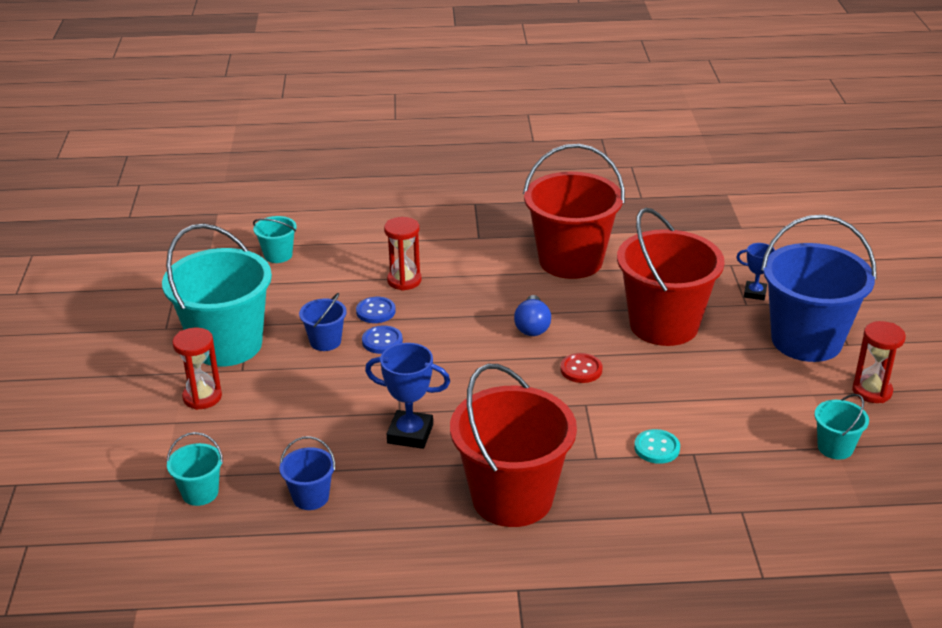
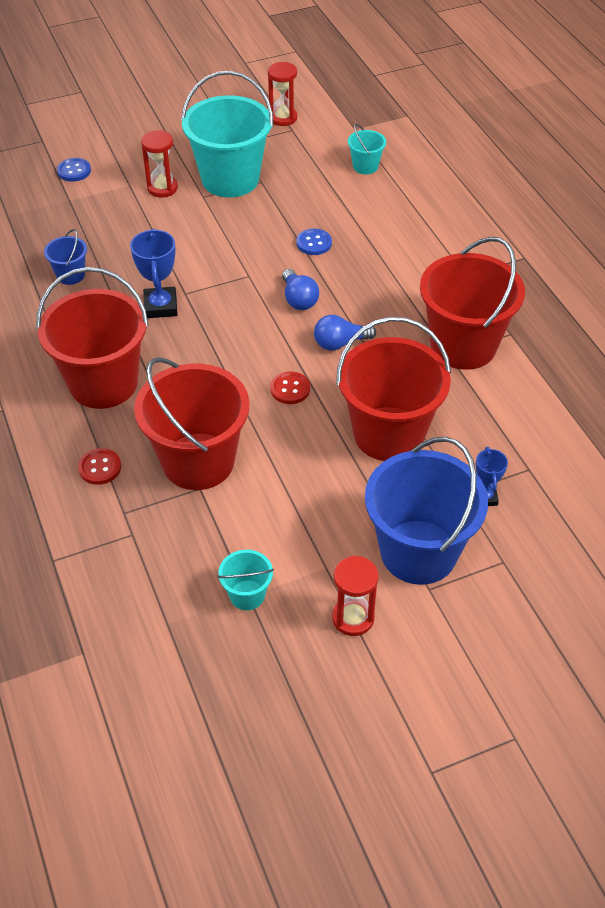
camera: 70 degrees right, 15 degrees up
turquoise bucket [167,432,223,506] -> none
blue bucket [299,293,347,351] -> none
blue button [362,325,403,354] -> blue button moved to [57,158,91,182]
red hourglass [384,217,421,291] -> red hourglass moved to [268,62,297,126]
turquoise button [634,429,680,464] -> red bucket [134,357,249,490]
none -> red button [78,448,121,485]
none -> blue light bulb [282,269,319,310]

